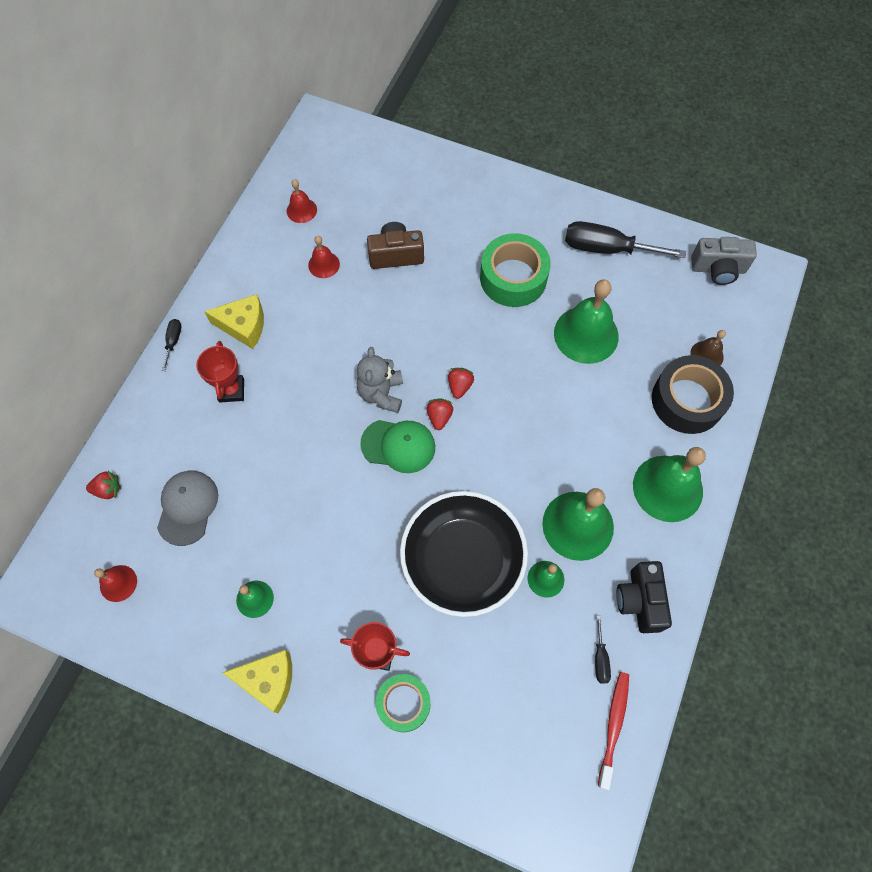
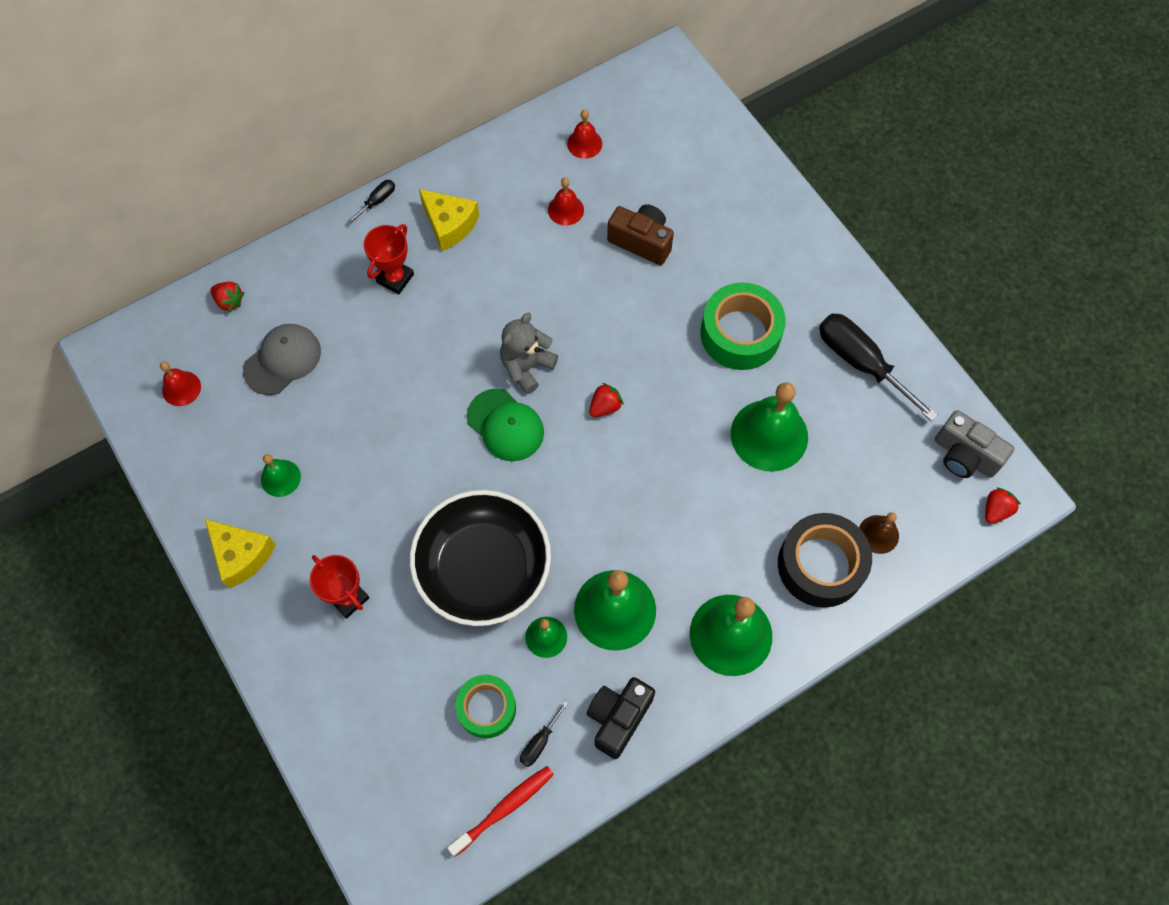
camera: 35 degrees right, 0 degrees up
green tape [375,674,431,732] -> green tape moved to [455,675,516,738]
red strawberry [427,398,453,430] -> red strawberry moved to [985,488,1021,524]

